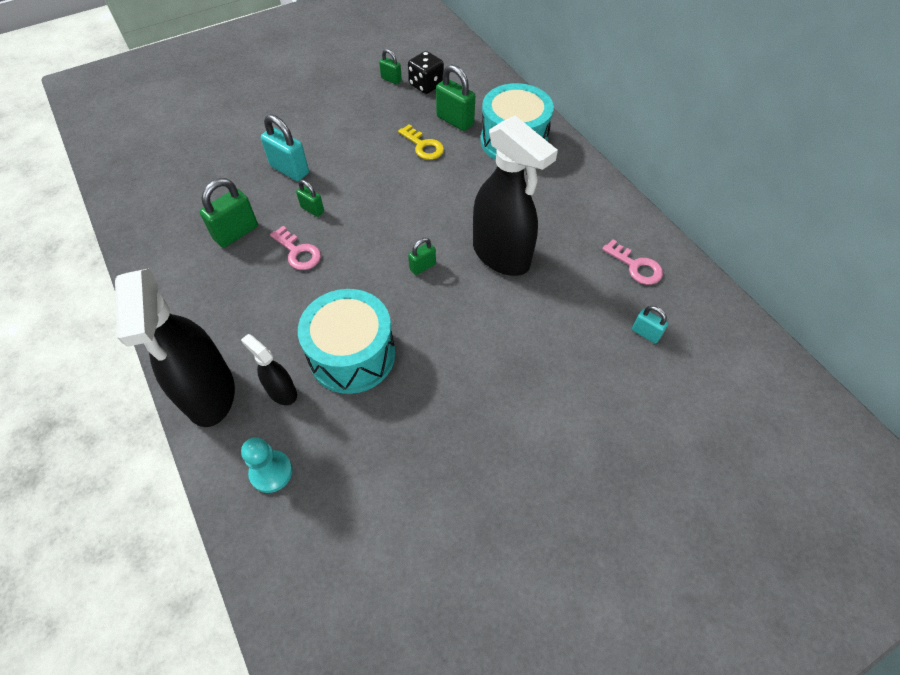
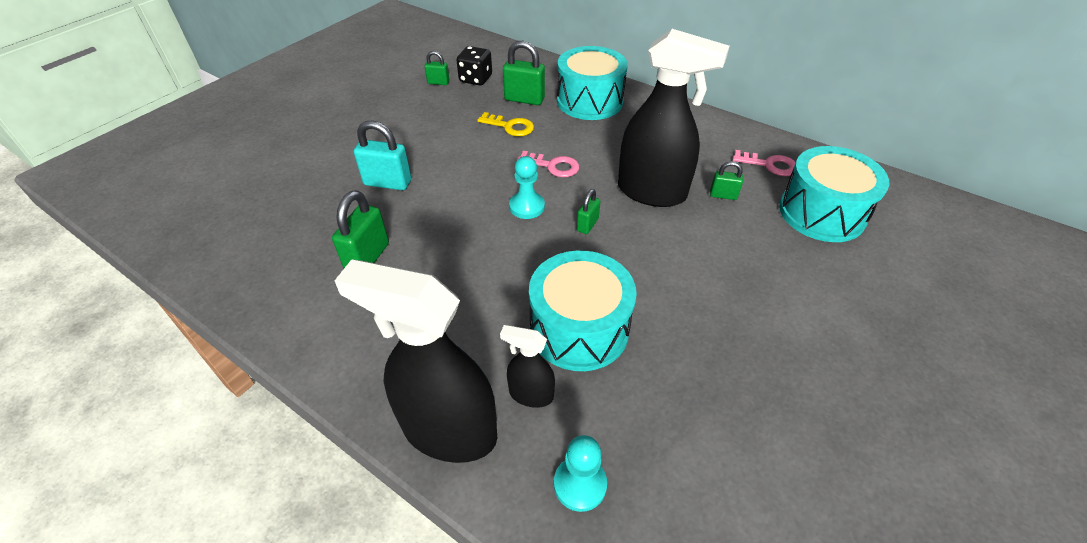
camera: 25 degrees left, 10 degrees down
black spray bottle [115,268,235,427] -> black spray bottle turned 150 degrees clockwise [334,259,497,463]
pink key [270,226,321,270] -> pink key moved to [517,151,579,177]
green padlock [296,180,324,217] -> green padlock moved to [710,161,743,200]
turquoise padlock [632,306,668,343] -> turquoise drum [779,146,889,242]
none -> turquoise pawn [509,156,545,219]

